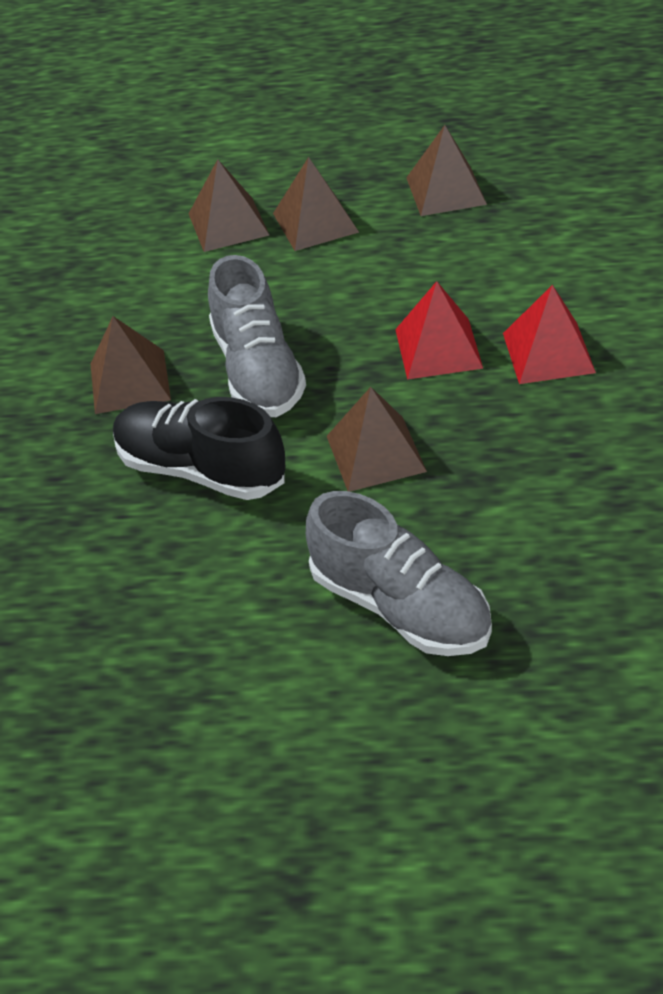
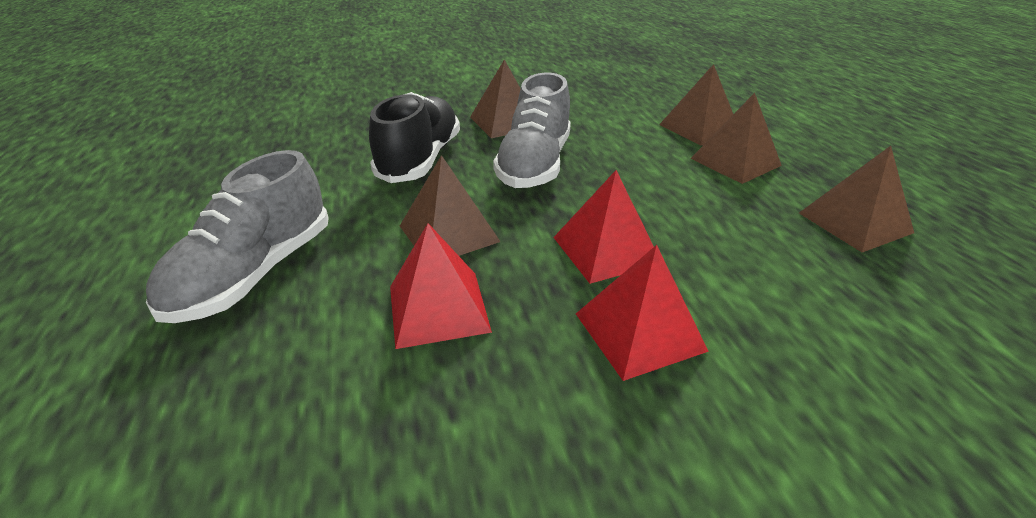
camera: 70 degrees right, 10 degrees down
grey shoe [208,255,306,417] -> grey shoe turned 45 degrees counterclockwise [493,73,571,188]
none -> red pyramid [390,223,492,349]

